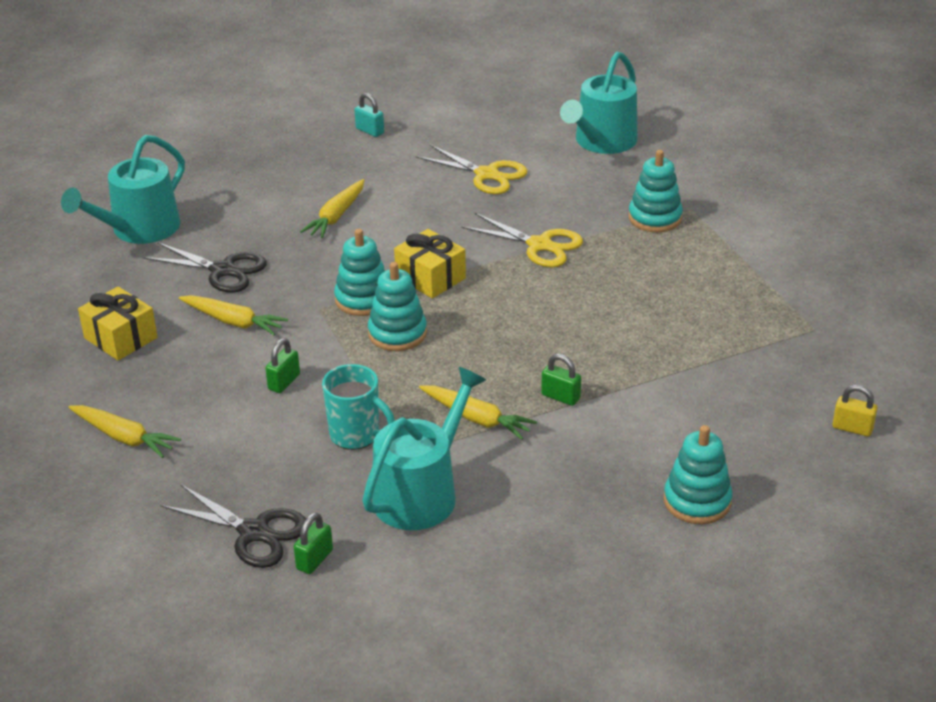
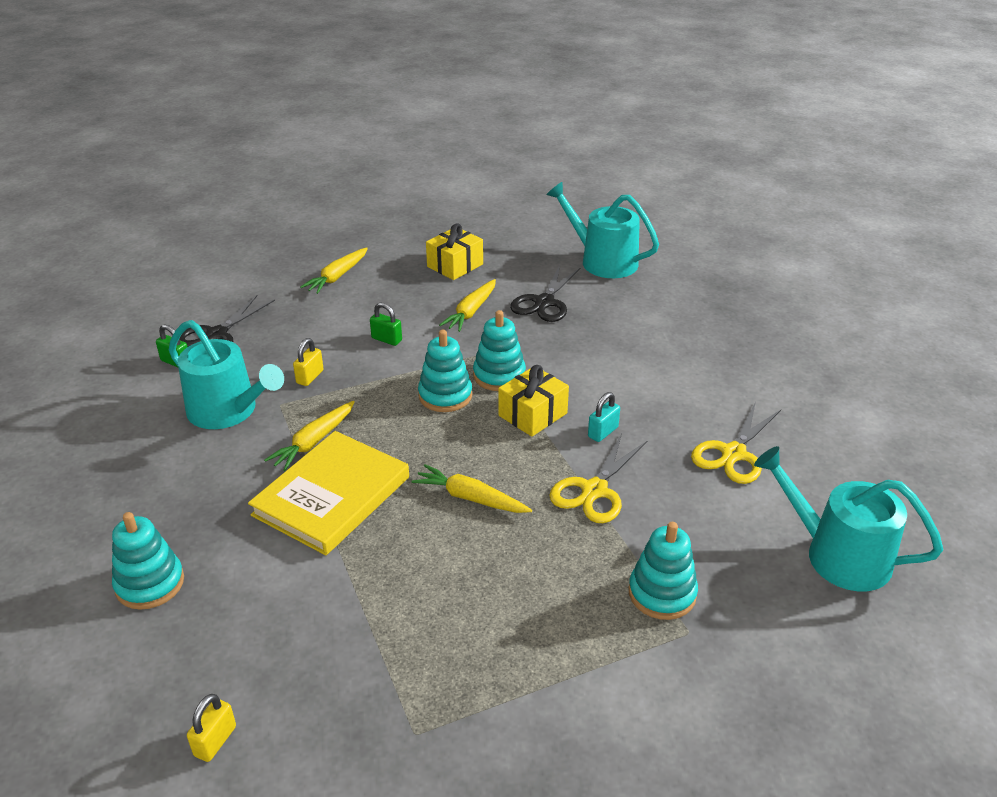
camera: 90 degrees right, 0 degrees up
yellow carrot [300,179,364,238] -> yellow carrot moved to [411,464,532,513]
turquoise mug [322,364,395,450] -> yellow padlock [293,338,324,386]
turquoise padlock [355,93,384,137] -> turquoise padlock moved to [588,392,620,442]
green padlock [541,354,581,406] -> yellow book [248,431,409,555]

